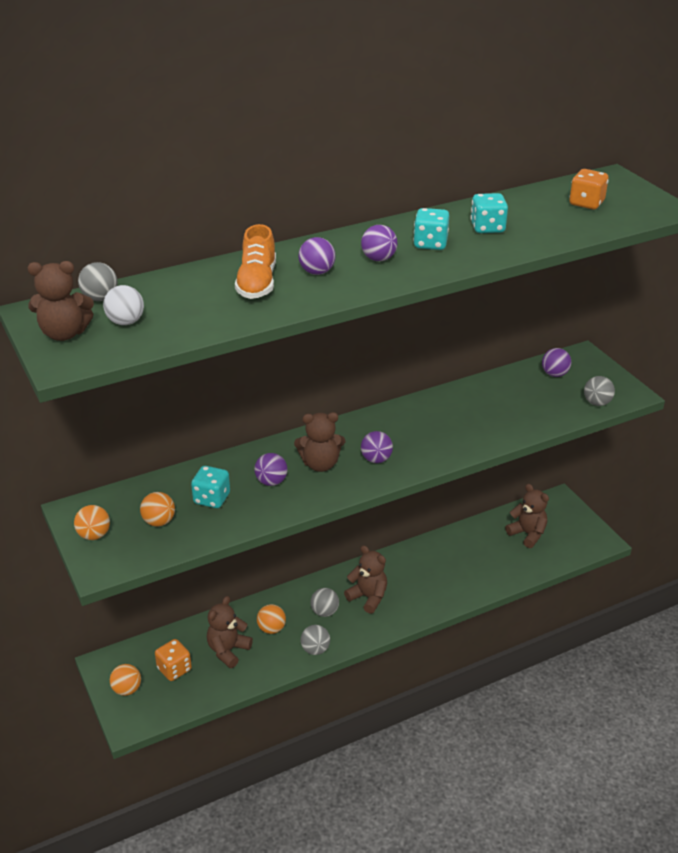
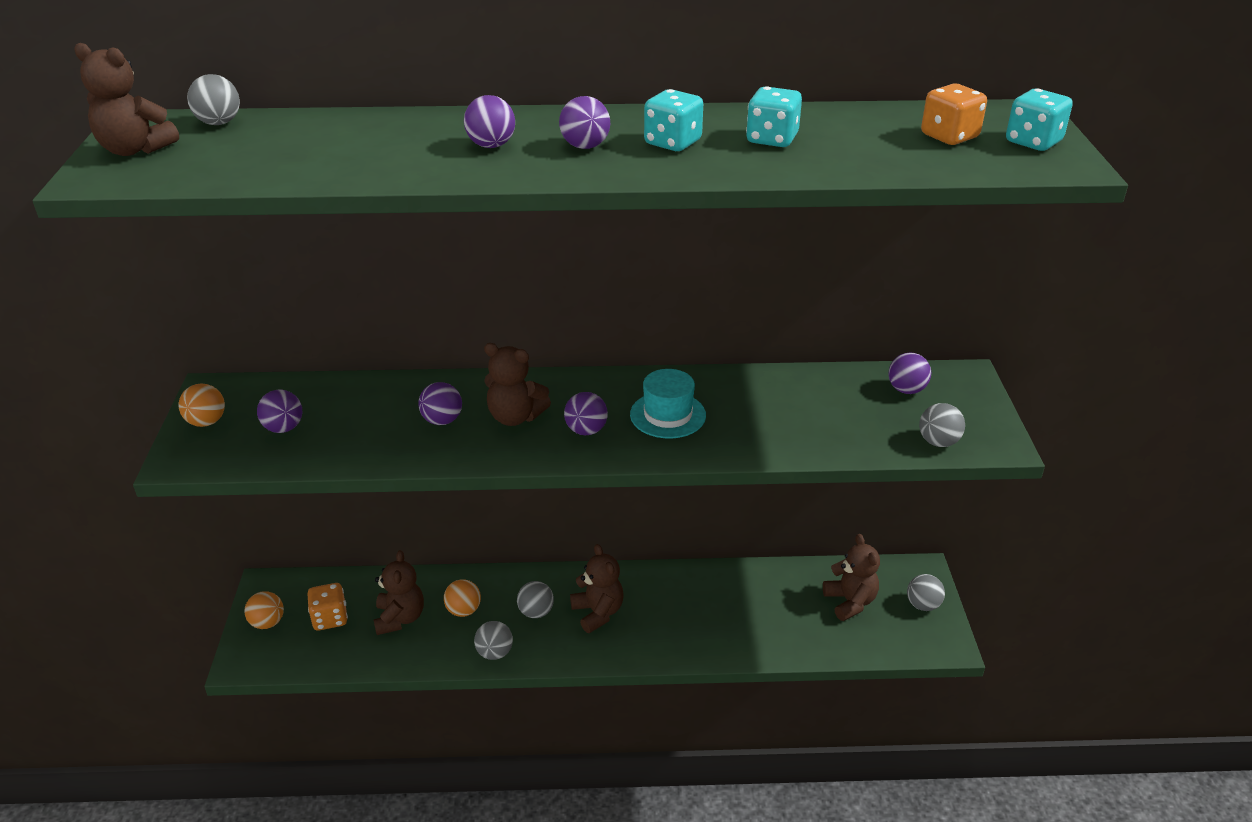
camera: 25 degrees right, 0 degrees up
white ball [103,285,144,325] -> none
orange ball [140,492,175,526] -> purple ball [257,390,302,433]
turquoise dice [191,466,230,508] -> turquoise dice moved to [1006,89,1073,151]
brown teddy bear [207,596,253,668] -> brown teddy bear turned 120 degrees clockwise [374,550,424,635]
orange shoe [235,224,276,299] -> none
none -> turquoise hat [630,369,706,438]
none -> grey ball [907,574,945,611]

